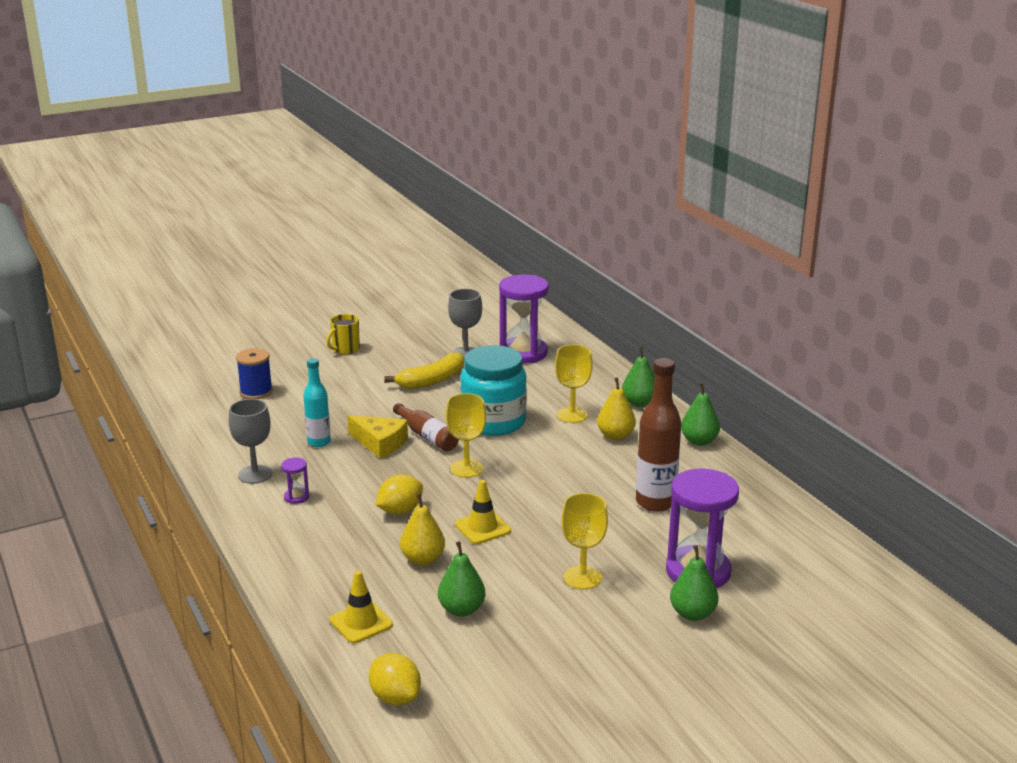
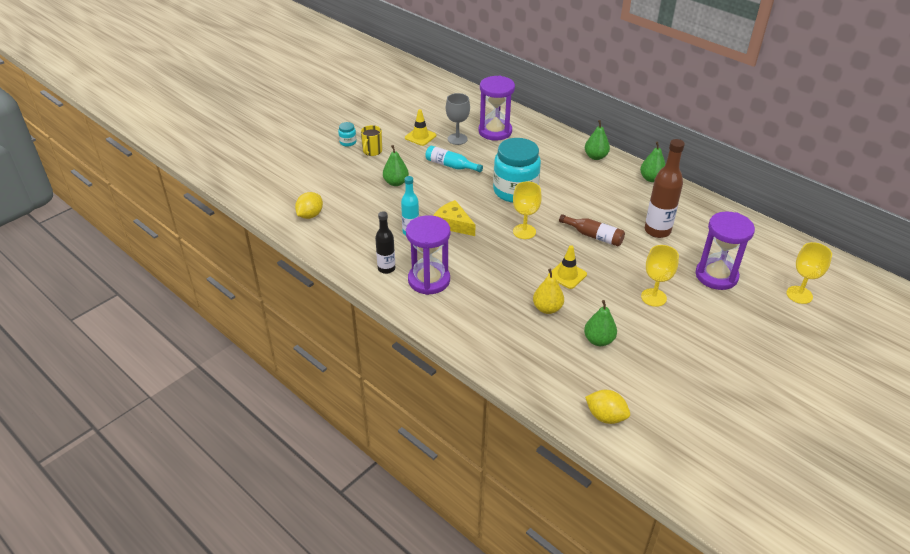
camera: 20 degrees left, 15 degrees up
grey goblet [229,399,272,484] -> black bottle [375,211,395,274]
blue spool [236,348,273,399] -> none
purple hourglass [281,458,309,504] -> purple hourglass [406,215,450,295], size x2.37
yellow traffic cone [330,571,393,643] -> yellow traffic cone moved to [405,109,436,146]
yellow cheese [347,415,408,458] -> yellow cheese turned 150 degrees counterclockwise [433,200,475,236]
yellow lemon [376,474,423,515] -> yellow lemon moved to [295,192,323,219]
yellow banana [384,352,464,389] -> turquoise bottle [425,145,483,172]
brown bottle [393,403,459,451] -> brown bottle moved to [559,214,625,246]
yellow goblet [555,345,593,423] -> yellow goblet moved to [786,242,832,304]
yellow pear [597,377,636,440] -> none
green pear [670,545,719,621] -> green pear moved to [383,145,409,186]
none -> turquoise jar [338,122,357,147]

